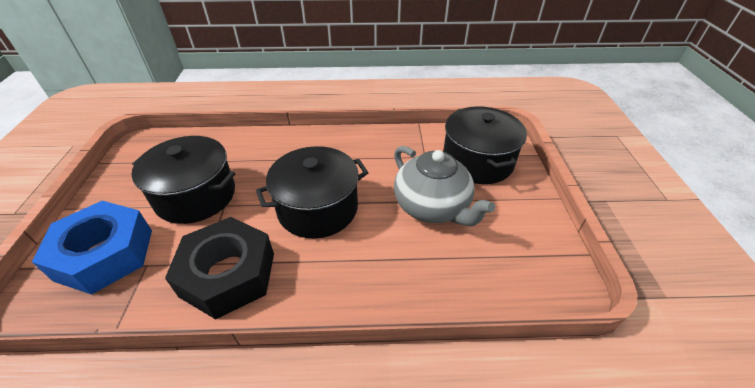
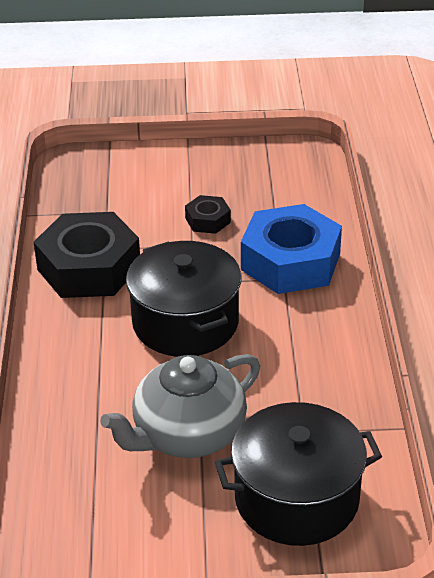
camera: 90 degrees right, 5 degrees down
blue nut [32,201,152,295] -> blue nut moved to [241,204,342,294]
black pot [132,136,235,224] -> black nut [185,195,231,234]

